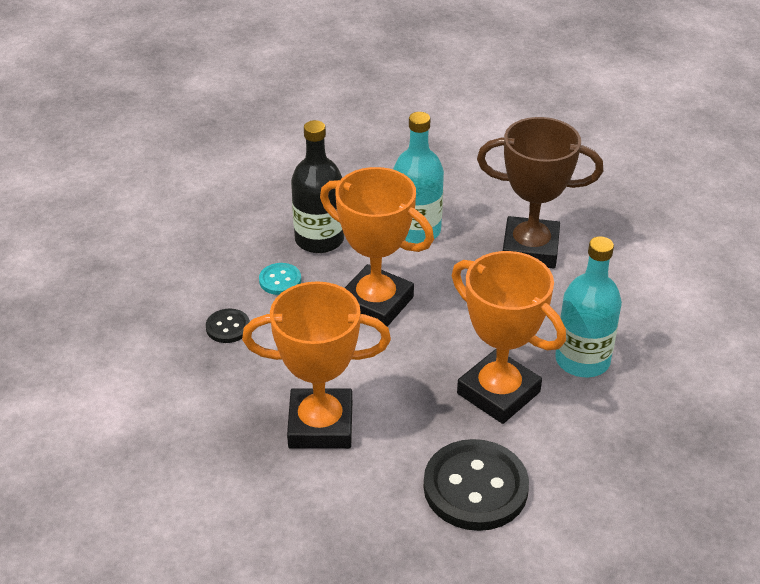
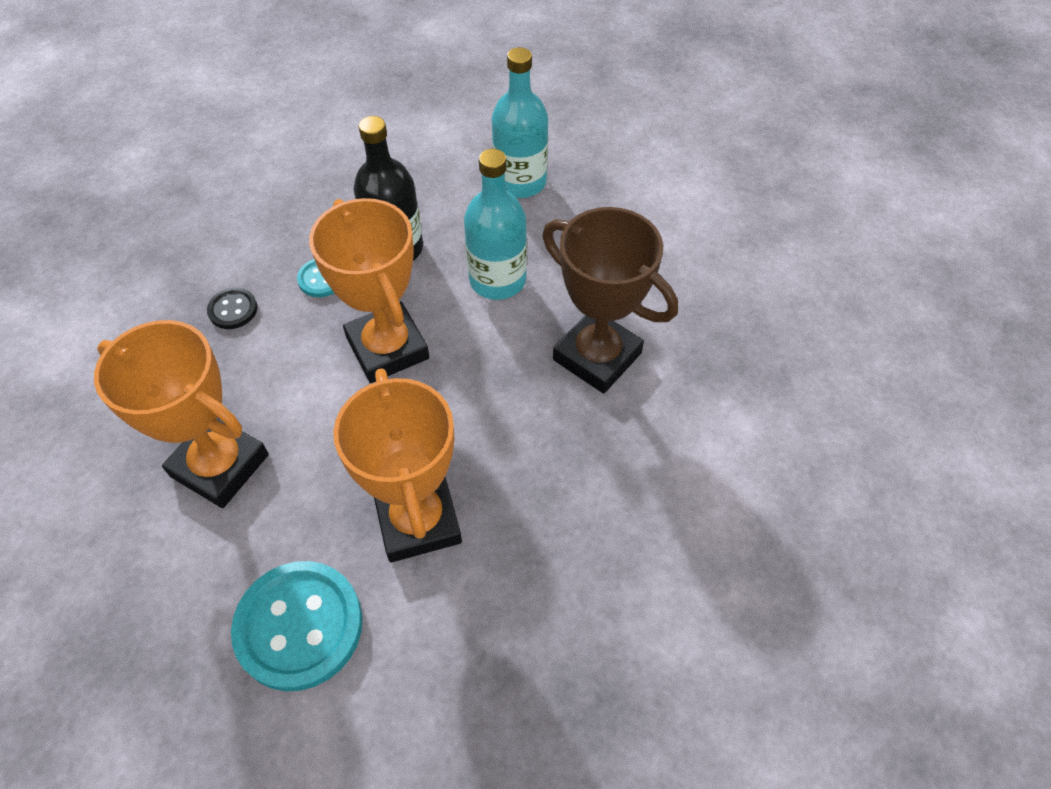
camera: 30 degrees right, 15 degrees up
black button [424,439,529,531] -> turquoise button [231,561,363,691]
turquoise bottle [555,236,622,377] -> turquoise bottle moved to [492,47,548,198]

